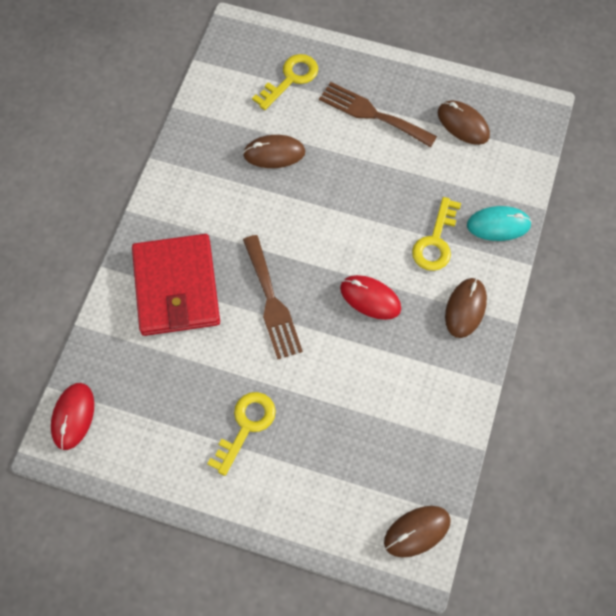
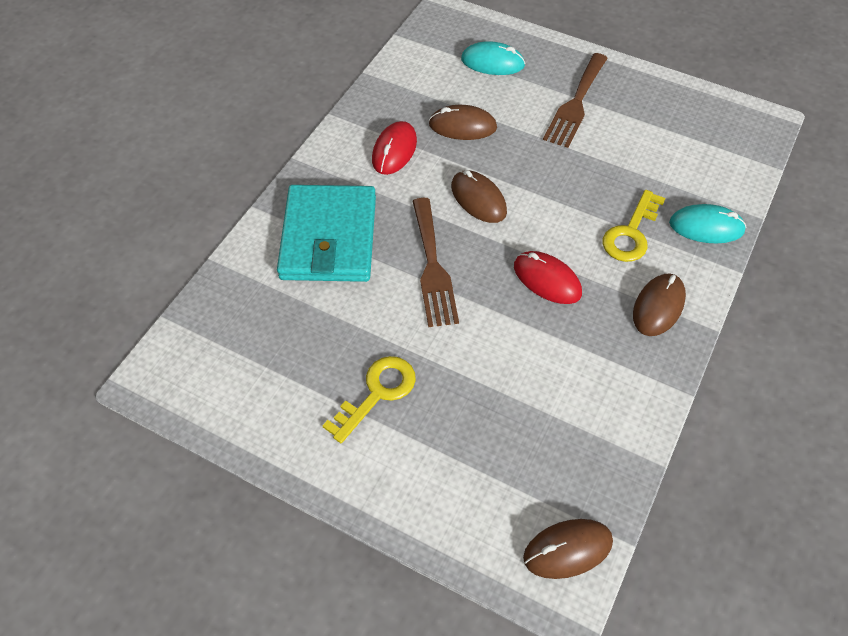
camera: 10 degrees right, 10 degrees down
red mouse [51,383,94,450] -> red mouse moved to [372,121,417,175]
red wallet [132,234,220,336] -> turquoise wallet [277,185,376,282]
yellow key [252,54,318,110] -> turquoise mouse [461,41,525,75]
brown fork [319,82,437,147] -> brown fork turned 105 degrees counterclockwise [543,53,608,148]
brown mouse [438,101,490,145] -> brown mouse moved to [451,170,507,223]

